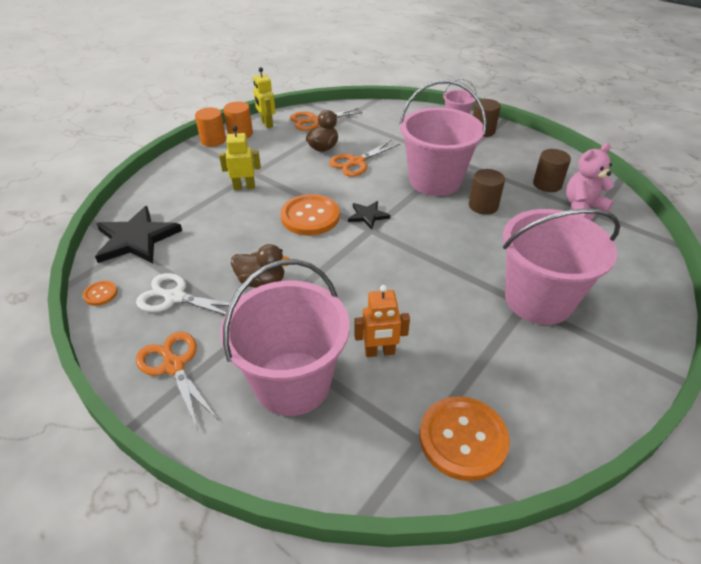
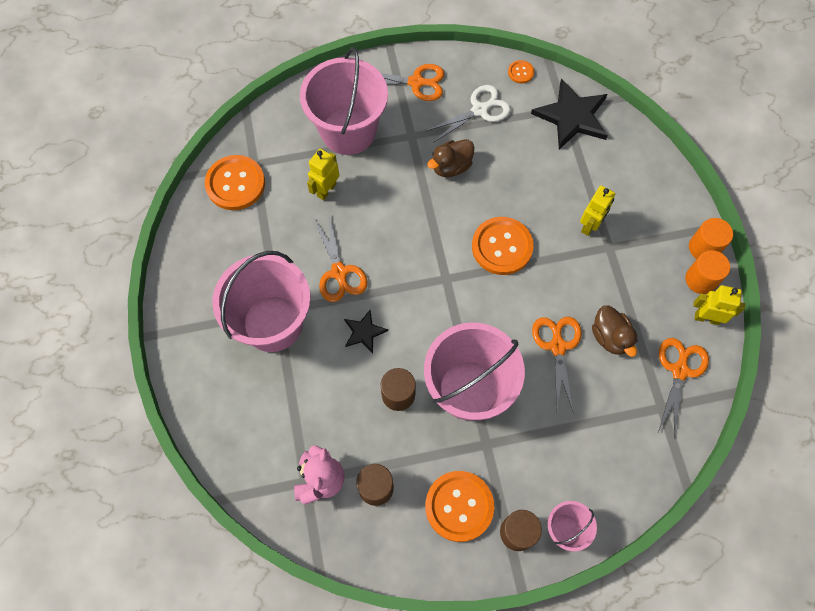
camera: 130 degrees right, 25 degrees up
black star [348,201,390,230] -> black star moved to [344,310,388,353]
orange robot [354,285,410,357] -> yellow robot [307,149,339,200]
none -> orange scissors [314,213,367,302]
none -> orange button [425,471,494,542]

